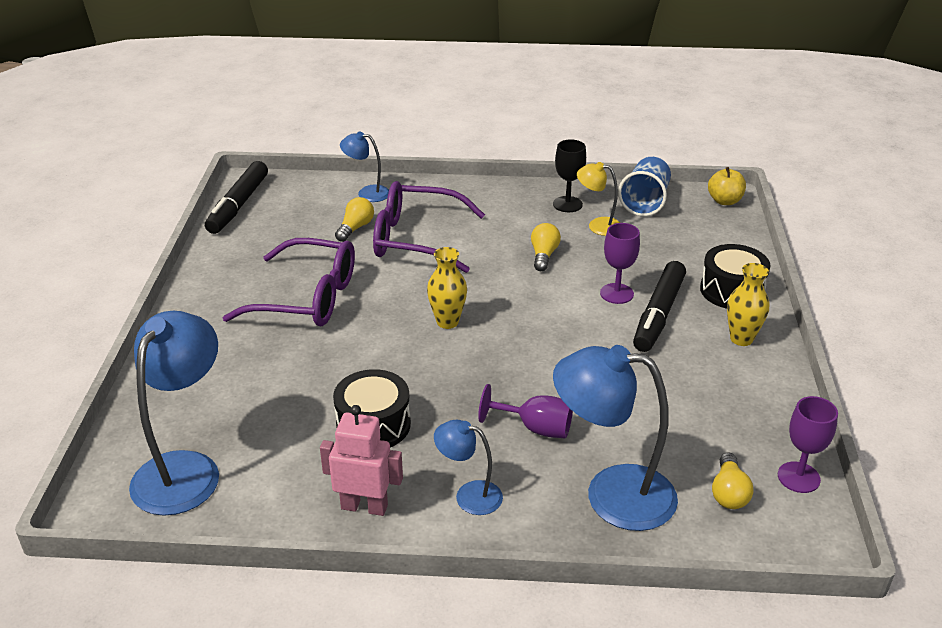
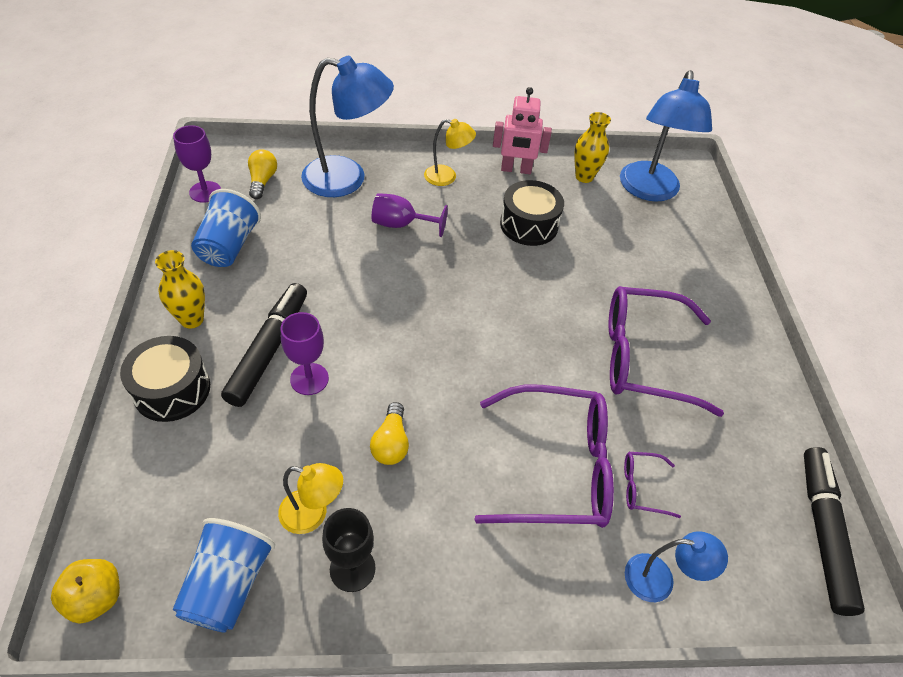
camera: 170 degrees right, 15 degrees up
yellow light bulb [335,197,374,242] -> purple glasses [624,452,681,518]
yellow vase [427,247,467,329] -> yellow vase moved to [574,112,611,183]
blue lamp [434,420,503,515] -> yellow lamp [424,119,476,186]
none -> blue cup [191,189,261,267]

